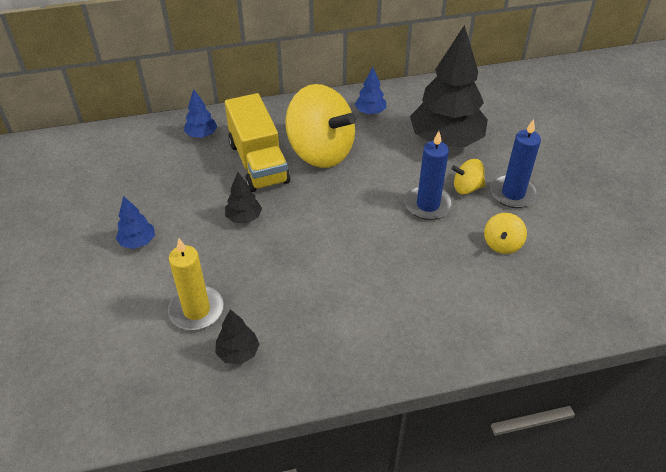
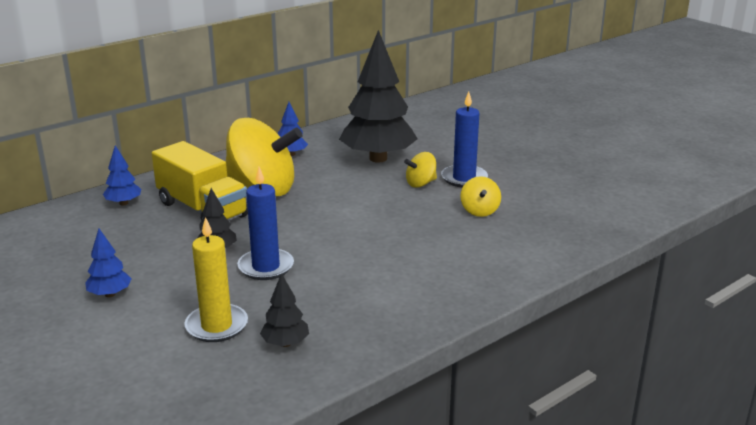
camera: 25 degrees left, 20 degrees down
blue candle [405,131,453,220] -> blue candle moved to [237,167,294,280]

